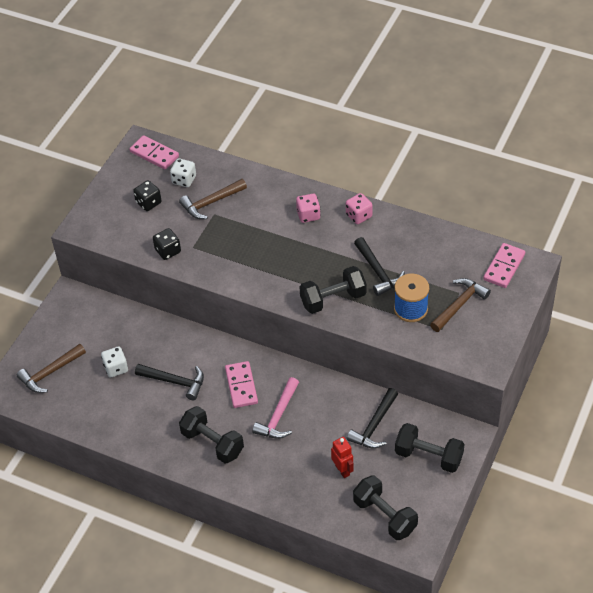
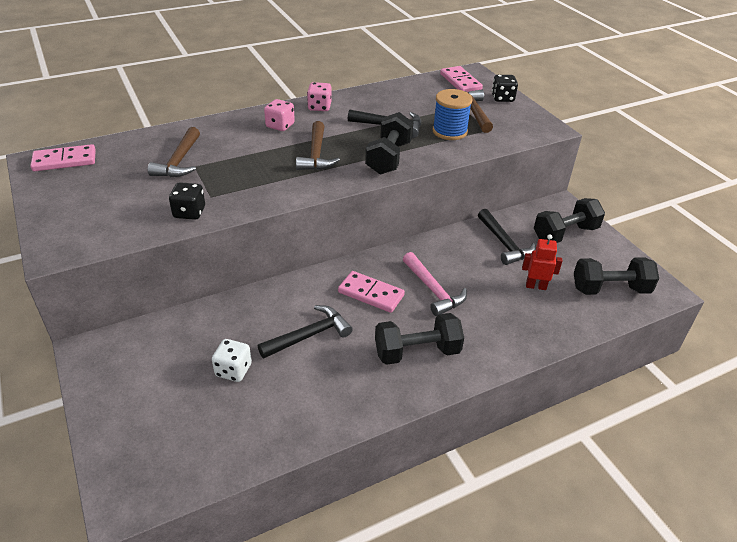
camera: 55 degrees left, 10 degrees down
brown hammer [17,344,86,393] -> brown hammer moved to [296,121,340,170]
black dice [133,180,162,211] -> black dice moved to [492,75,518,102]
white dice [170,158,196,187] -> none

